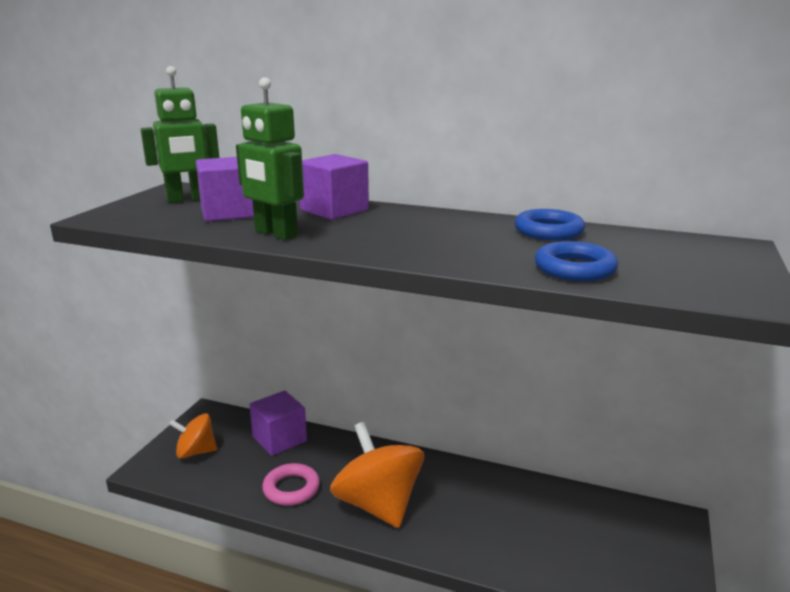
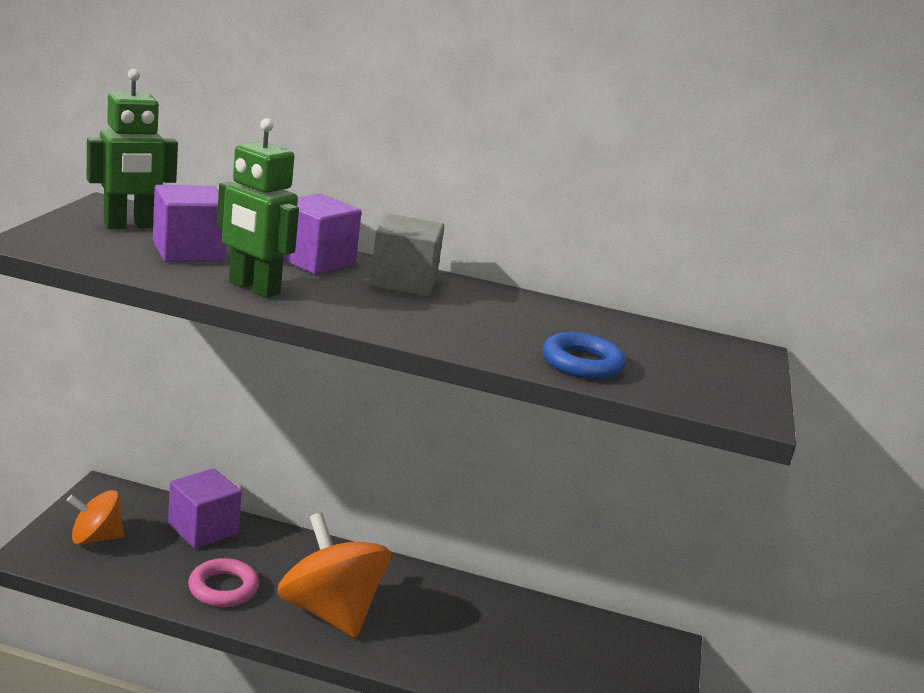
camera: 10 degrees left, 0 degrees up
blue ring [514,209,585,240] -> none
none -> grey cube [370,214,445,297]

